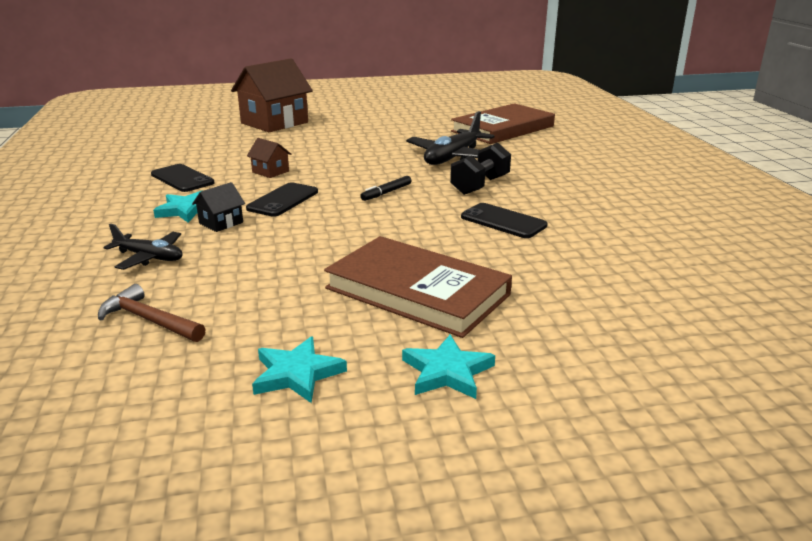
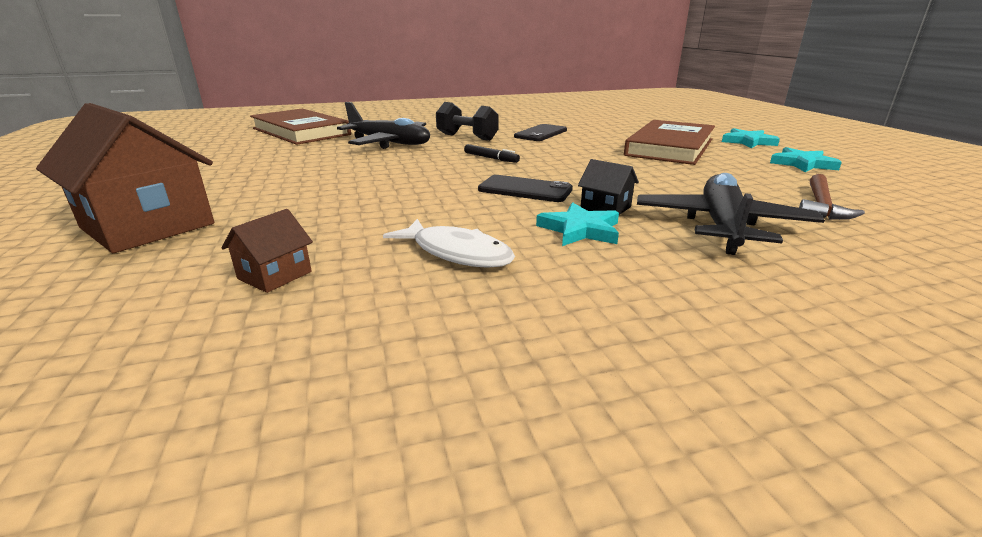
camera: 95 degrees left, 0 degrees up
black plane [104,224,183,270] -> black plane [637,173,825,255], size x1.68
black phone [151,164,215,192] -> white fish [383,219,515,267]
brown house [247,138,291,178] -> brown house moved to [221,209,313,293]

